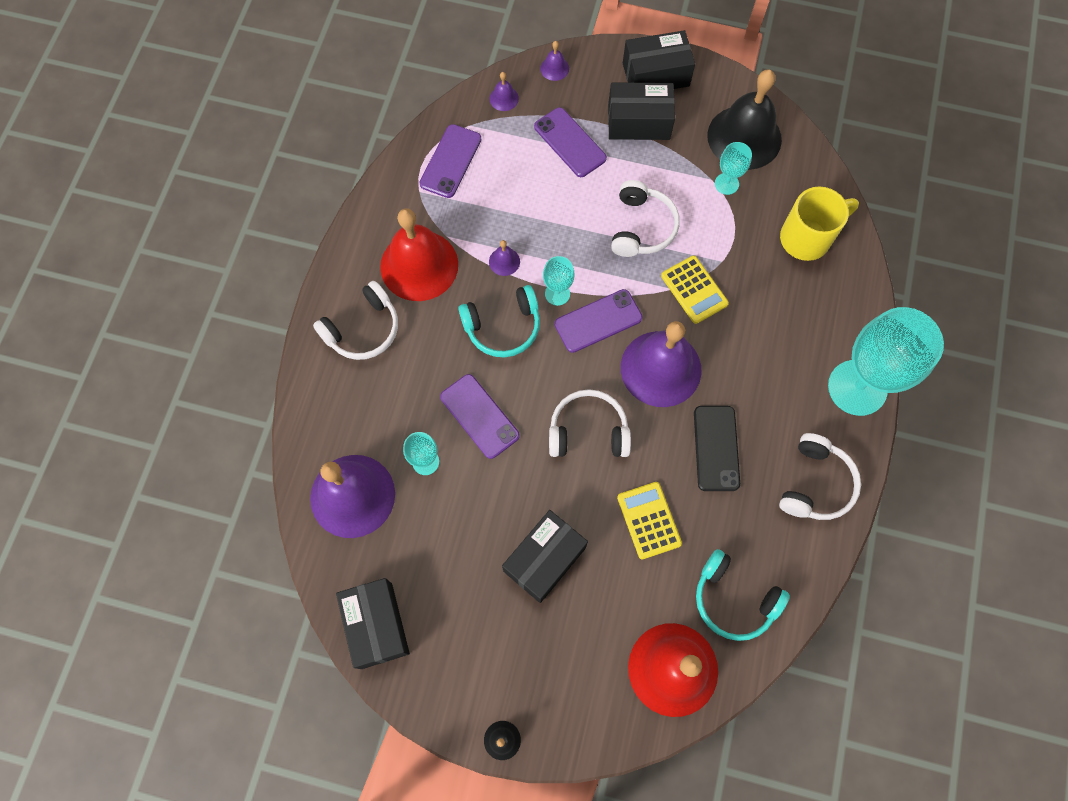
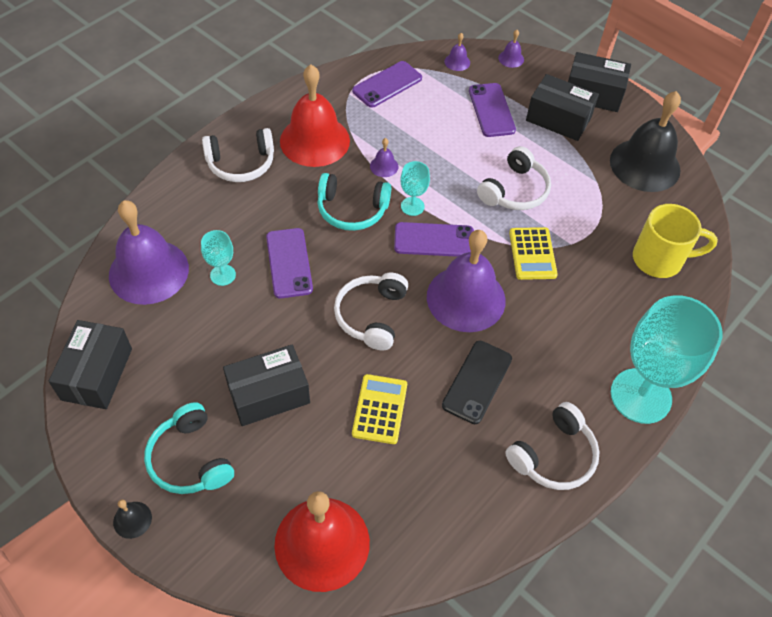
camera: 25 degrees right, 15 degrees down
white headphones [549,389,631,457] -> white headphones turned 105 degrees counterclockwise [334,273,408,350]
turquoise headphones [696,549,790,641] -> turquoise headphones moved to [144,402,234,494]
turquoise goblet [715,142,752,195] -> none

